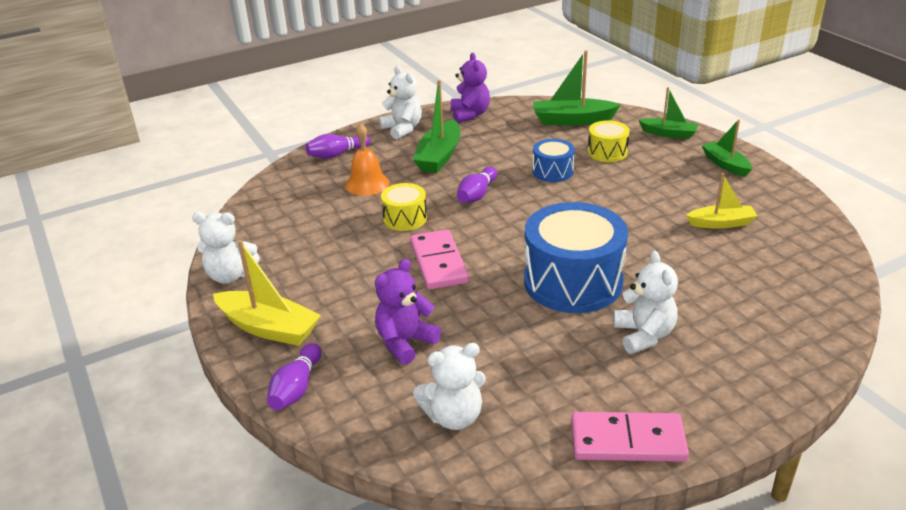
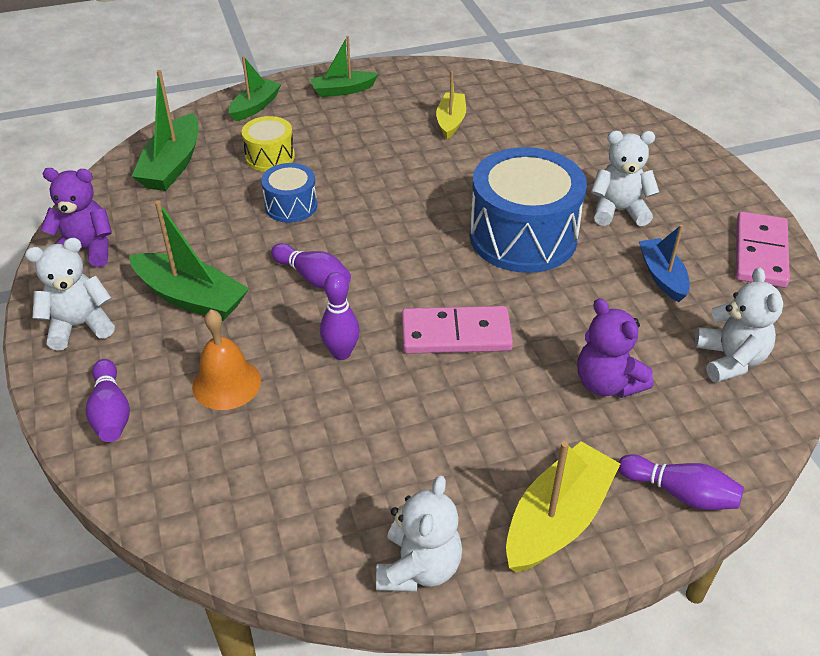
camera: 80 degrees left, 10 degrees up
yellow drum [381,183,427,231] -> purple bowling pin [320,272,360,360]
none -> blue boat [639,225,690,302]

